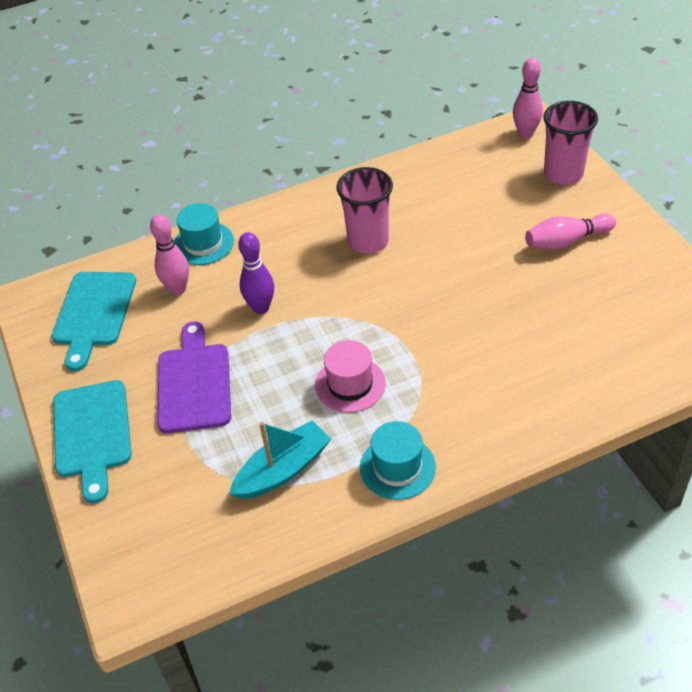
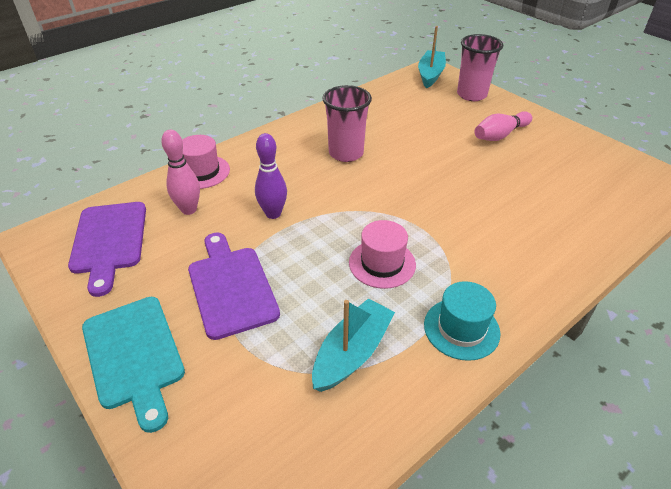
camera: 20 degrees left, 5 degrees down
turquoise cutting board [52,272,136,371] -> purple cutting board [68,202,146,297]
turquoise hat [174,203,234,265] -> pink hat [182,135,230,189]
pink bowling pin [513,58,543,138] -> turquoise boat [418,26,446,88]

